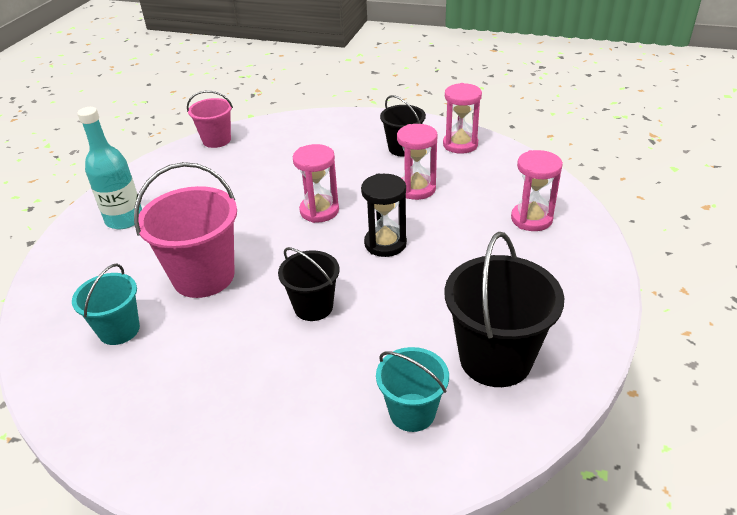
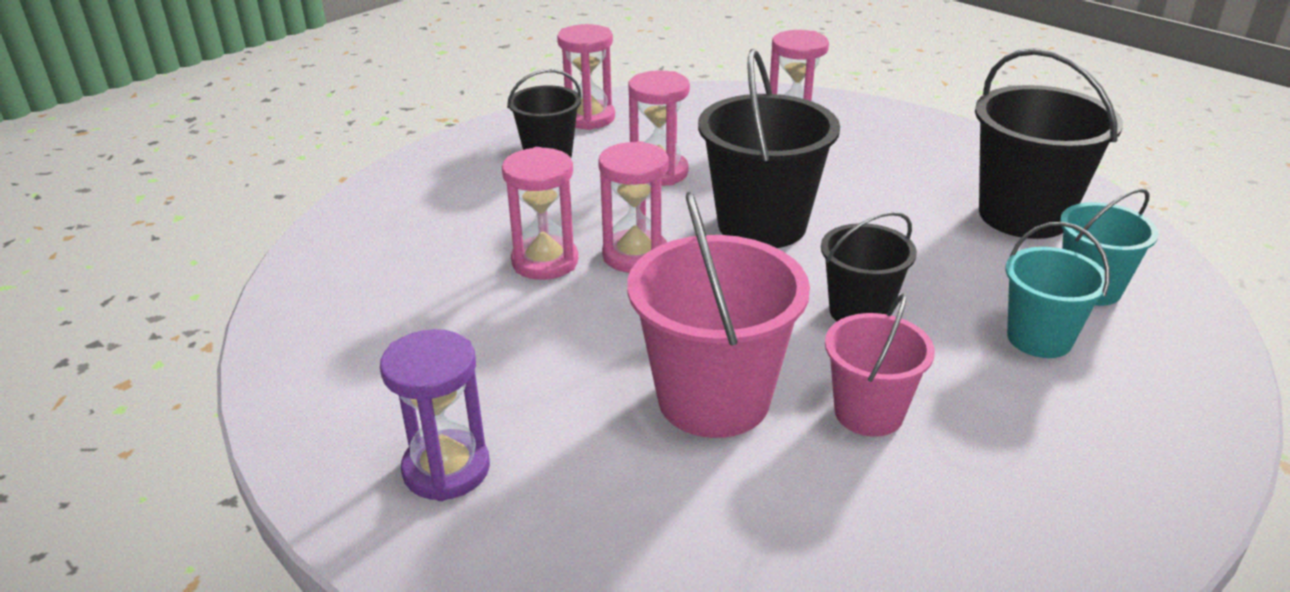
camera: 65 degrees left, 5 degrees down
turquoise bucket [72,264,140,345] -> turquoise bucket moved to [1005,222,1110,358]
turquoise bottle [77,107,142,229] -> purple hourglass [380,329,490,501]
pink bucket [187,91,233,148] -> pink bucket moved to [825,294,935,437]
black hourglass [361,174,407,257] -> black bucket [698,49,840,248]
none -> pink hourglass [502,147,578,280]

